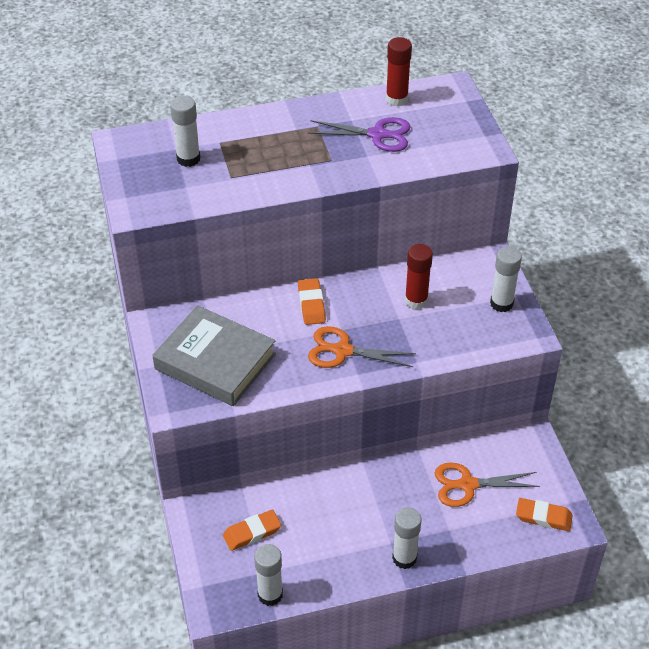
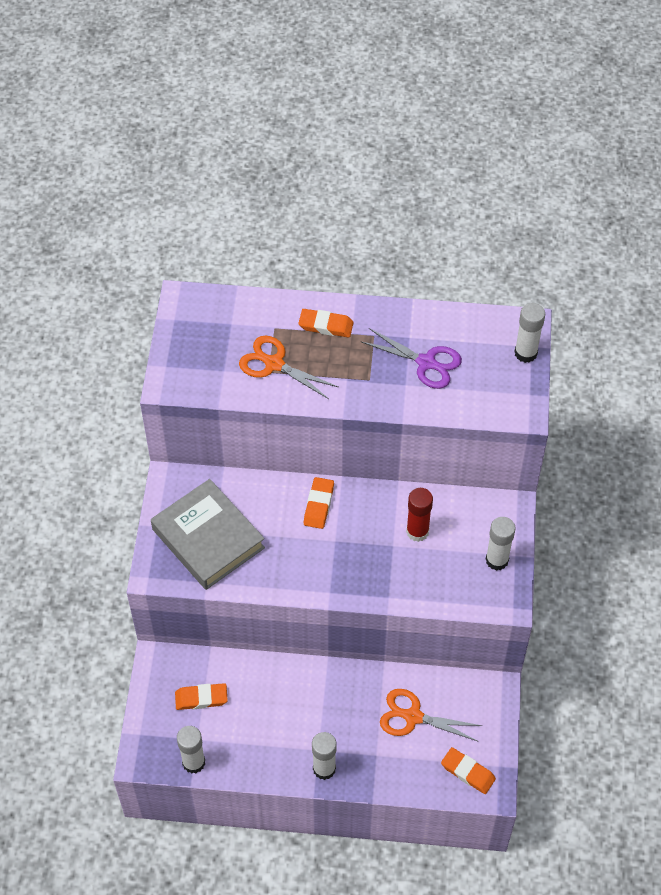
camera: 20 degrees right, 10 degrees up
white glue stick [170,96,200,167] -> white glue stick moved to [514,303,545,363]
orange scissors [308,326,416,368] -> orange scissors moved to [239,336,338,399]
red glue stick [386,37,412,106] -> none
none -> orange eraser [299,309,353,337]

